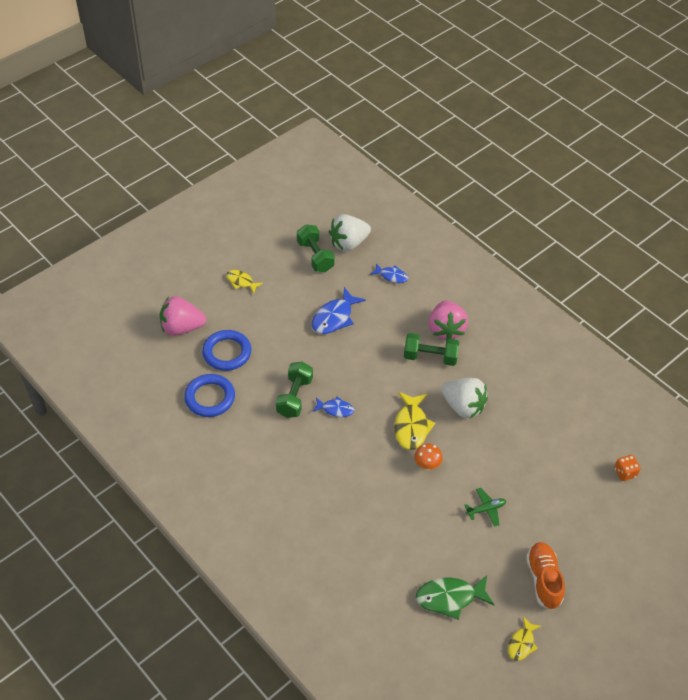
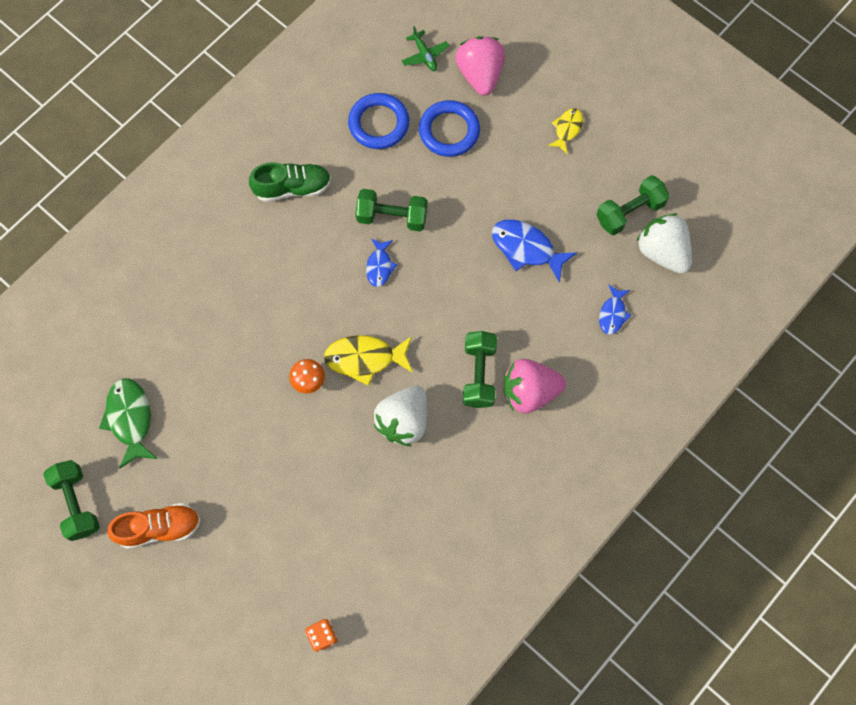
camera: 85 degrees right, 20 degrees up
green plane [464,488,506,527] -> green plane moved to [402,26,449,71]
yellow fish [508,617,541,661] -> green dumbbell [43,460,100,541]
none -> green shoe [249,162,331,202]

